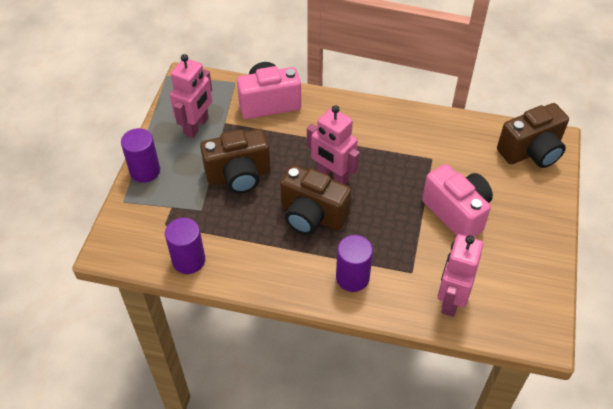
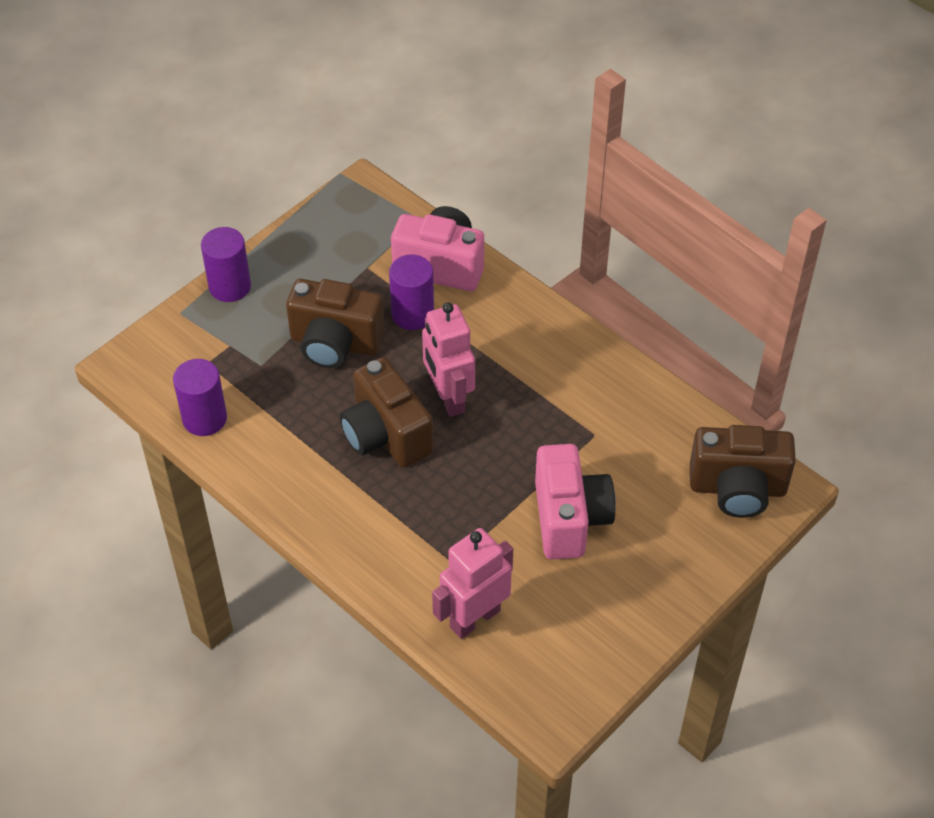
camera: 30 degrees right, 0 degrees up
pink robot [170,54,212,138] -> none
purple cylinder [336,235,373,292] -> purple cylinder moved to [389,255,434,330]

